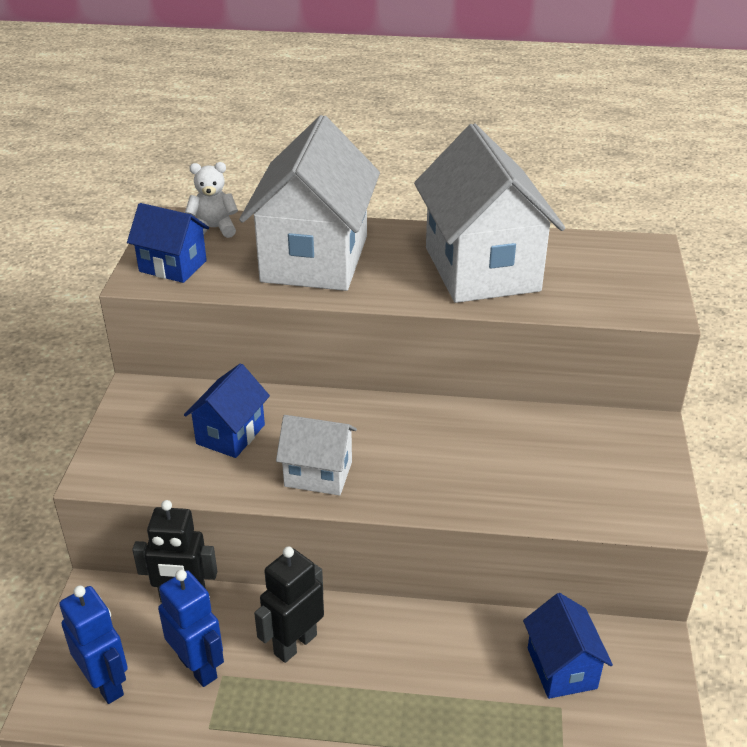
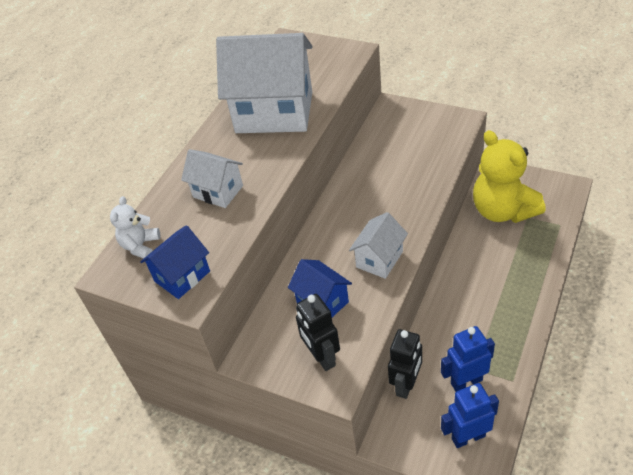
camera: 65 degrees left, 10 degrees up
white house [239,115,380,291] -> white house [181,149,243,208], size x0.50
black robot [254,546,324,663] -> black robot moved to [296,294,340,371]
blue house [523,593,613,699] -> yellow teddy bear [473,130,546,223]

